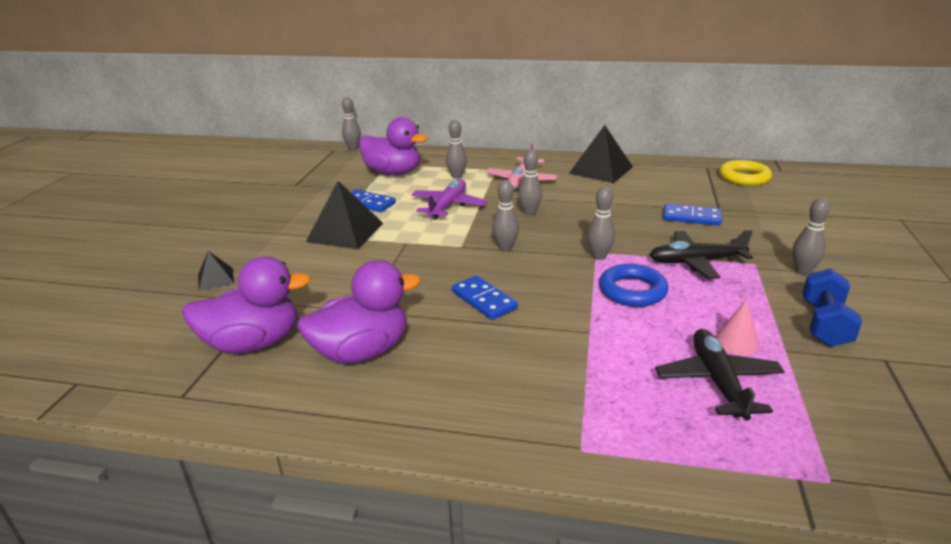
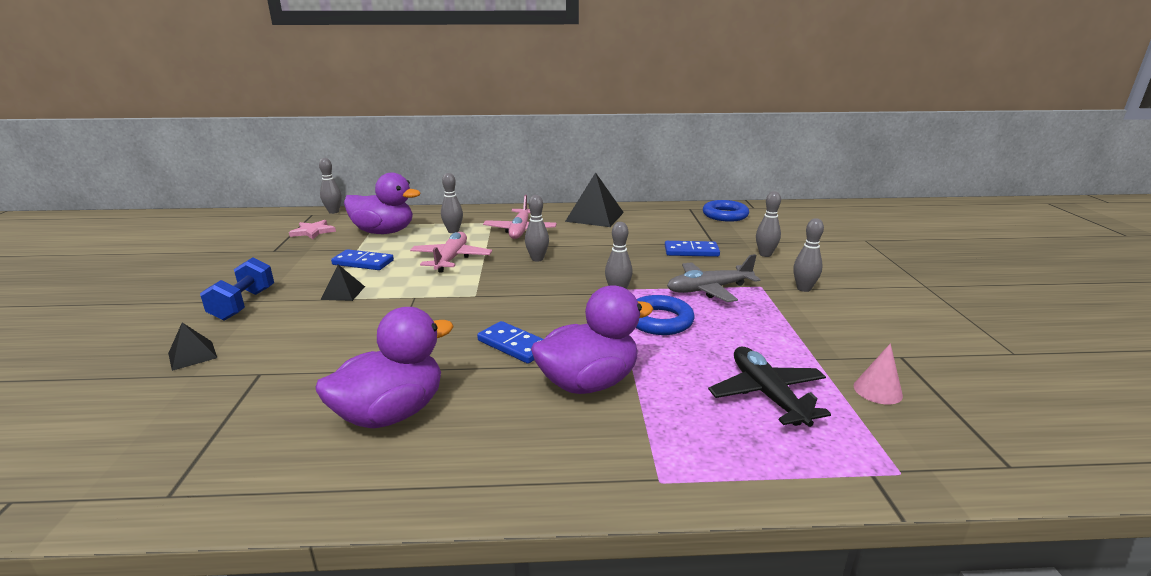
camera: 15 degrees left, 5 degrees down
purple duck [182,256,311,353] -> purple duck moved to [531,285,653,394]
black pyramid [306,181,384,249] -> black pyramid [321,265,365,301], size x0.52
purple plane [411,179,487,220] -> pink plane [410,232,492,273]
grey bowling pin [492,180,519,251] -> grey bowling pin moved to [756,191,781,257]
black plane [650,230,753,279] -> grey plane [667,254,761,302]
pink cone [715,299,760,355] -> pink cone moved to [854,343,903,405]
yellow ring [719,160,772,186] -> blue ring [703,200,749,222]
blue dumbbell [802,268,862,347] -> blue dumbbell moved to [200,257,274,321]
none -> pink star [289,220,336,239]

